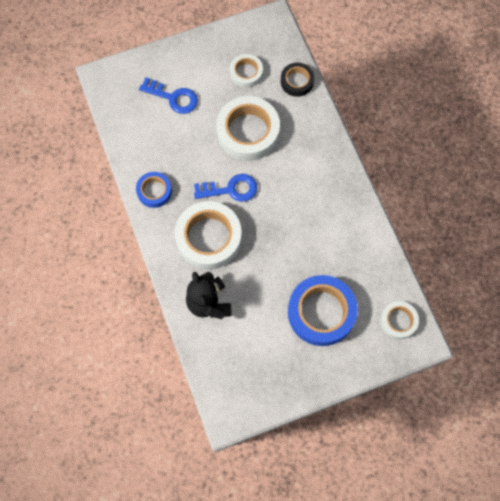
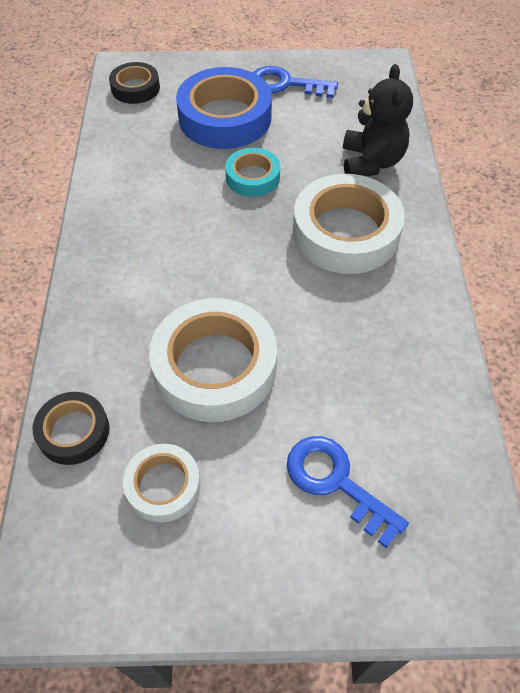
camera: 160 degrees left, 15 degrees down
blue tape [136,172,172,208] -> none
blue key [194,174,257,202] -> blue key moved to [253,66,338,98]
white tape [380,301,419,339] -> black tape [109,62,160,104]
none -> turquoise tape [225,148,280,197]

